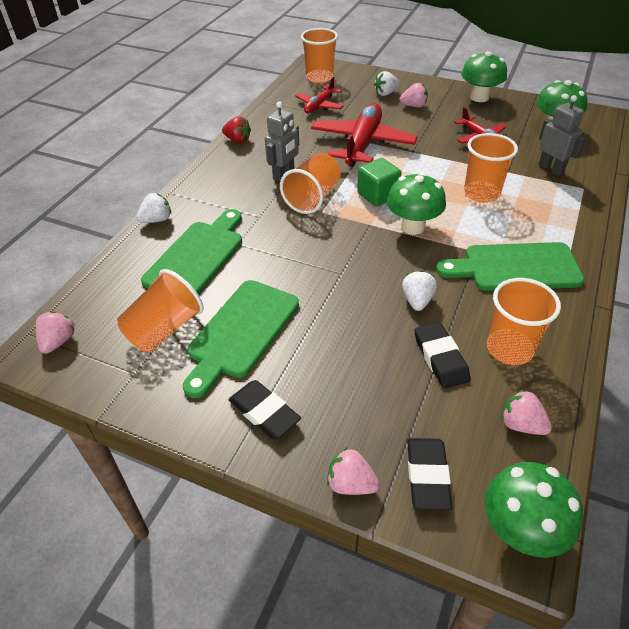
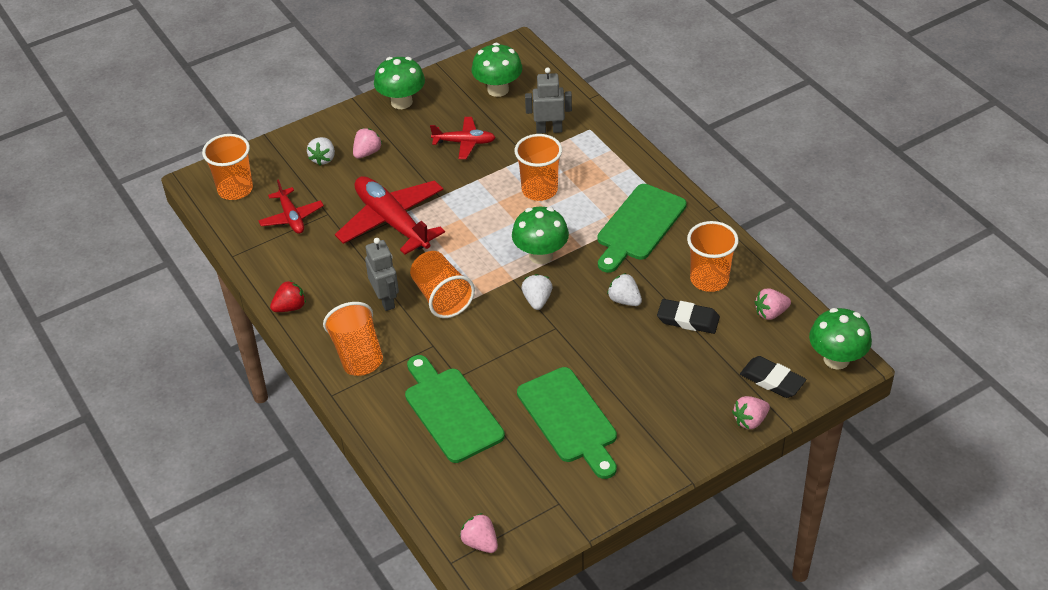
camera: 55 degrees left, 0 degrees up
orange cup [117,269,204,352] -> orange cup moved to [323,302,383,376]
white strawberry [136,193,171,223] -> white strawberry moved to [521,274,553,310]
black eraser [229,380,301,439] -> none
green cube [357,158,402,206] -> none

